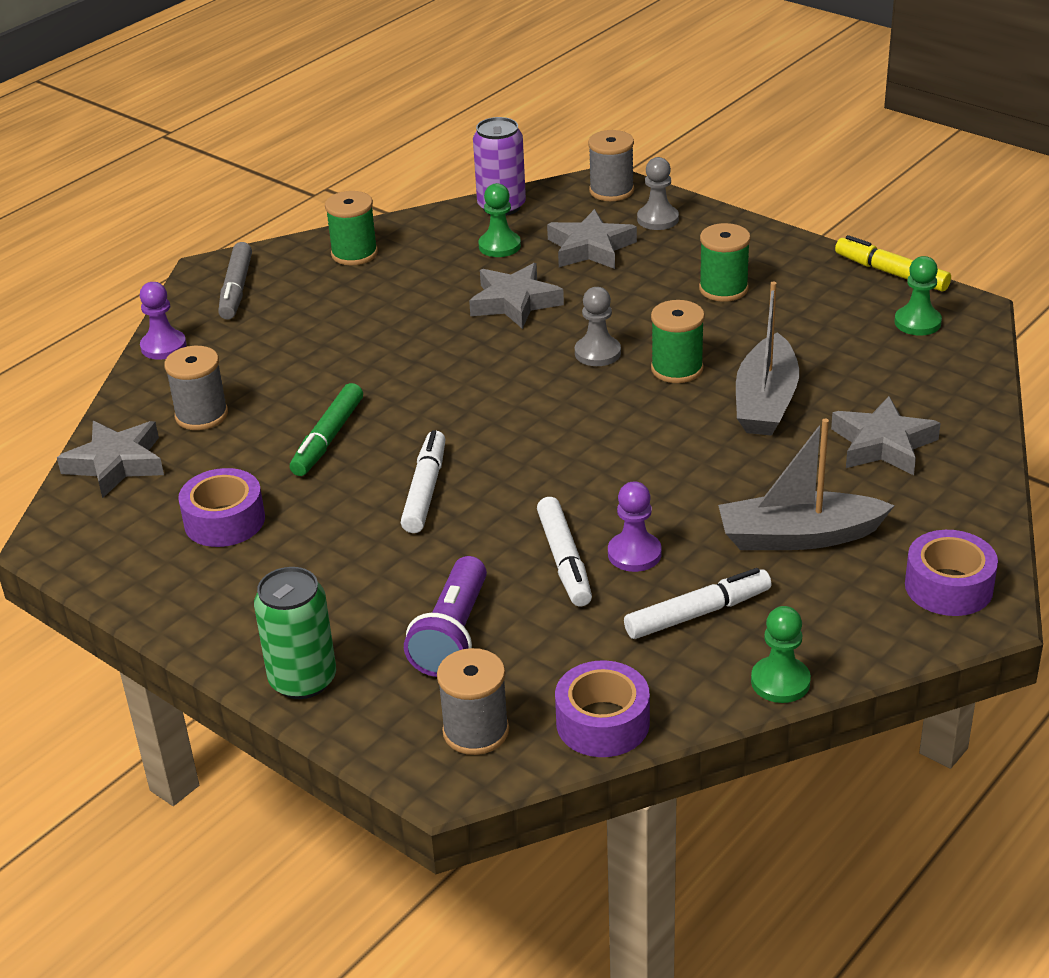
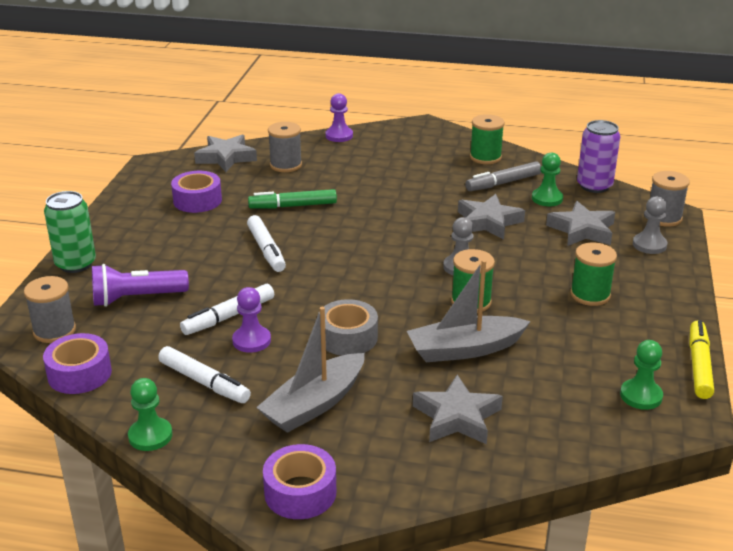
camera: 60 degrees right, 5 degrees down
grey marker [218,242,252,320] -> grey marker moved to [465,161,541,191]
white marker [401,430,446,533] -> white marker turned 90 degrees clockwise [247,215,286,272]
grey boat [718,419,895,550] -> grey boat turned 105 degrees counterclockwise [256,307,365,433]
none -> grey tape [319,299,378,356]

